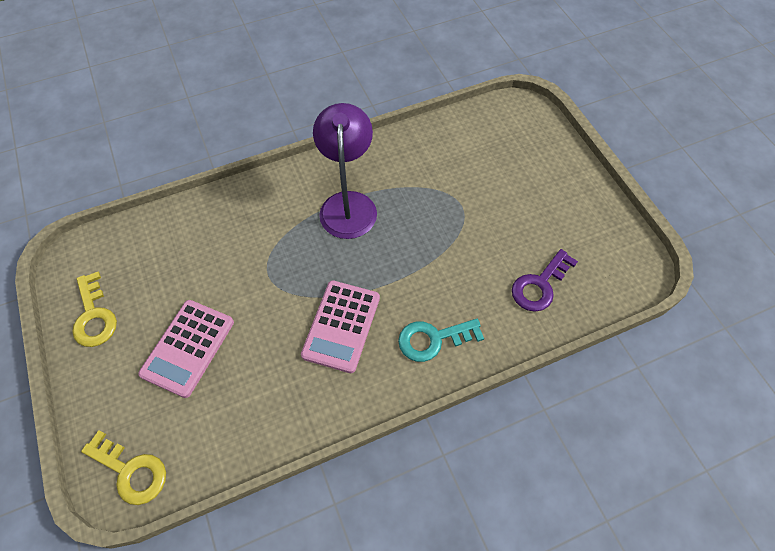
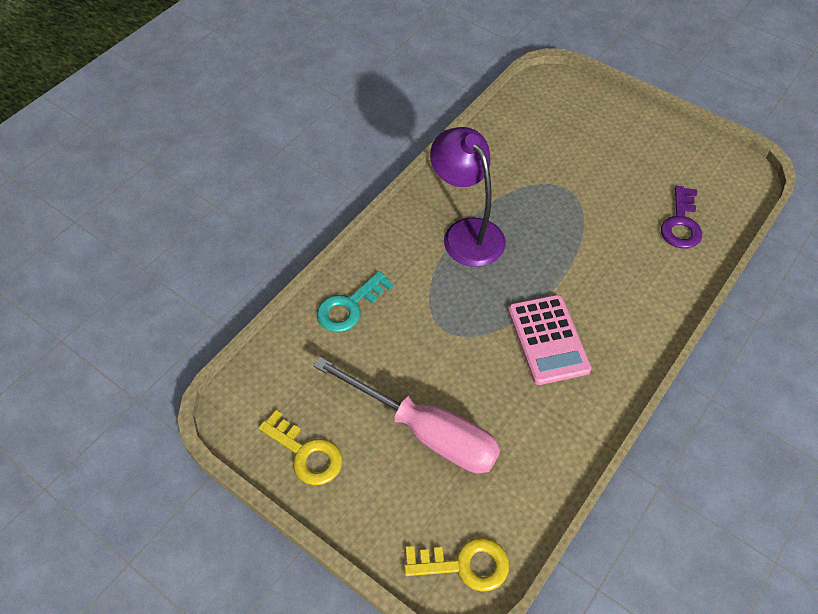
camera: 30 degrees left, 5 degrees down
pink calculator [138,300,234,398] -> pink screwdriver [313,357,500,473]
turquoise key [398,319,484,362] -> turquoise key moved to [317,271,394,332]

